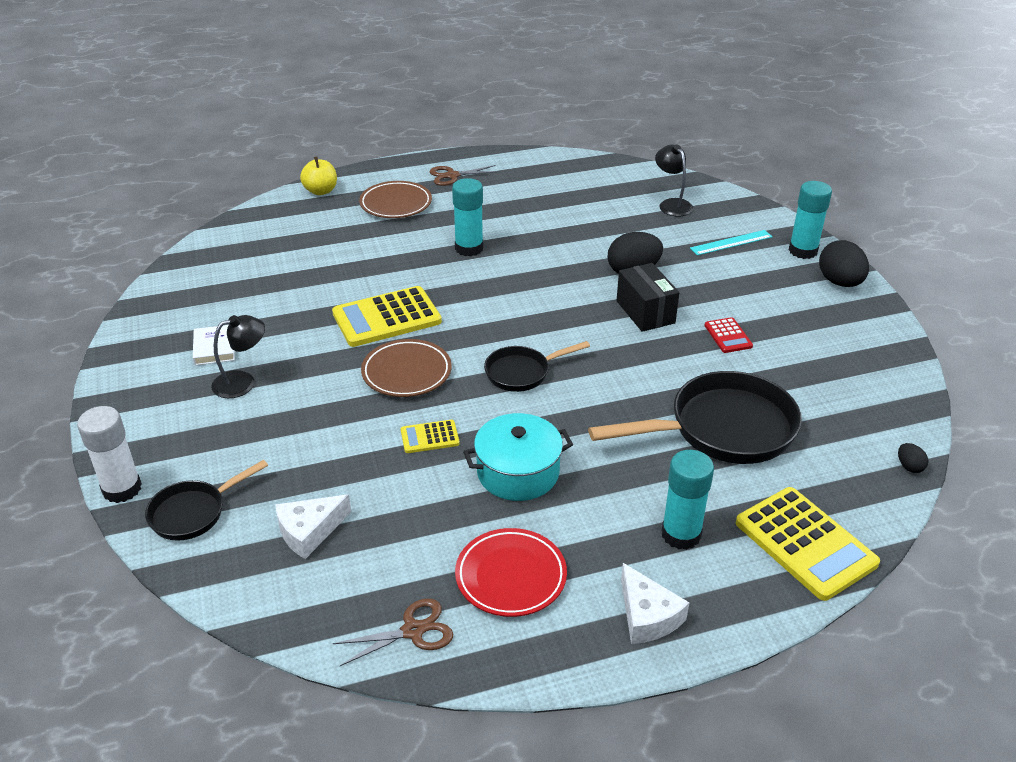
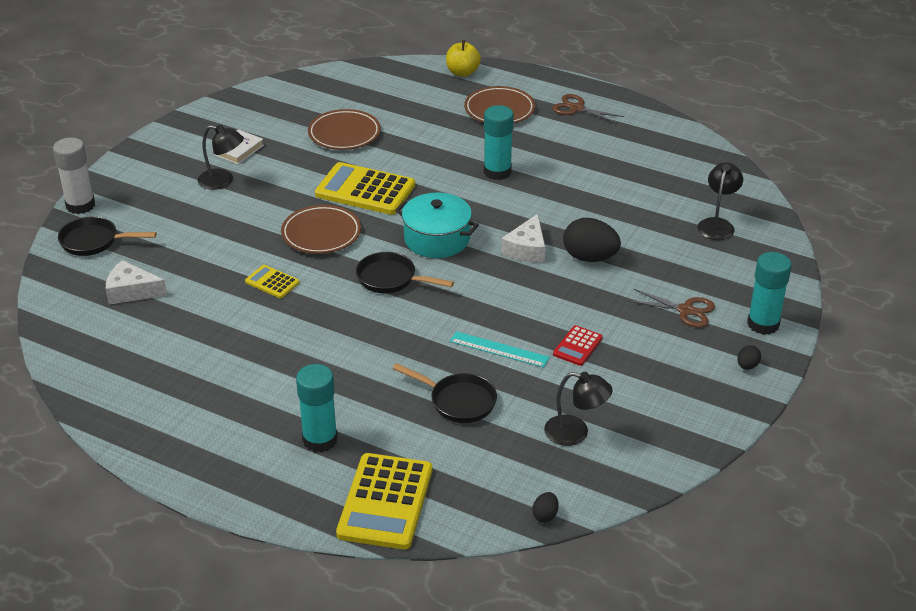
camera: 45 degrees right, 0 degrees up
brown scissors [332,598,453,666] -> brown scissors moved to [628,289,715,328]
red plate [455,528,567,617] -> none
turquoise pot [463,413,573,501] -> turquoise pot moved to [395,193,479,258]
black pan [588,371,802,464] -> black pan [393,363,497,423], size x0.55
black box [617,263,679,332] -> none
white cheese [621,563,689,644] -> white cheese moved to [501,214,545,262]
turquoise ruler [690,230,772,255] -> turquoise ruler moved to [450,331,550,368]
black egg [819,240,869,287] -> black egg [738,345,761,370], size x0.47
none -> brown plate [308,109,381,150]
none -> black lamp [544,372,613,446]

